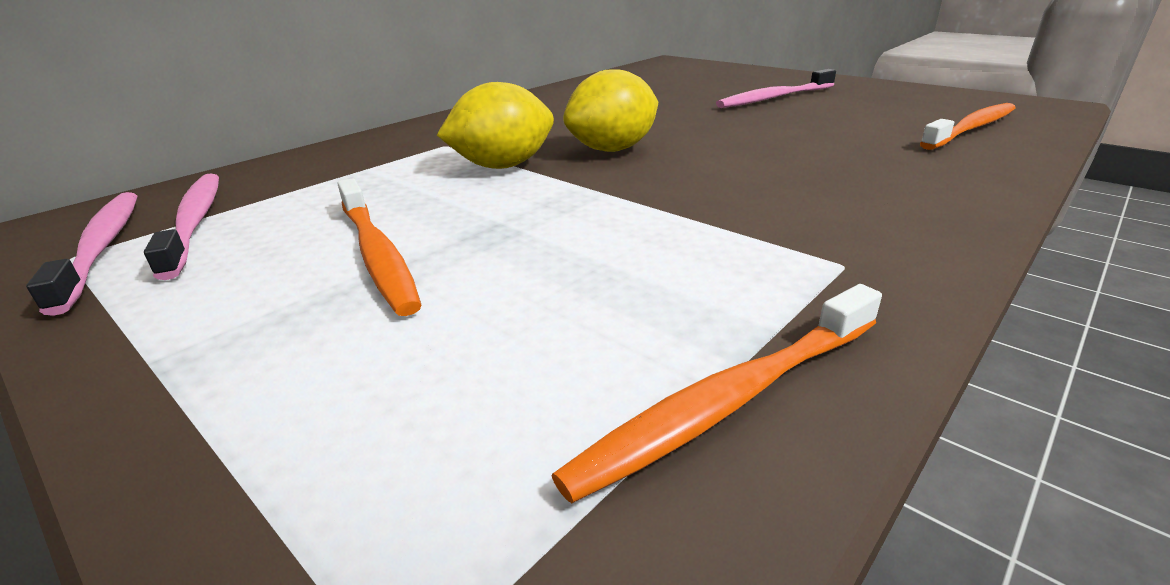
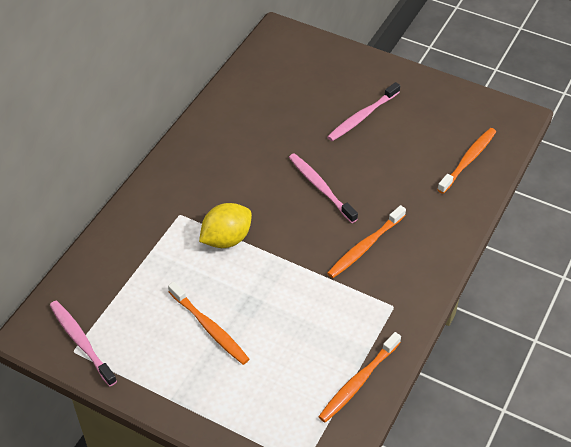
camera: 15 degrees left, 20 degrees up
pink toothbrush [144,173,219,280] -> pink toothbrush moved to [289,153,358,223]
yellow lemon [563,69,658,152] -> none
none -> orange toothbrush [327,205,406,278]

